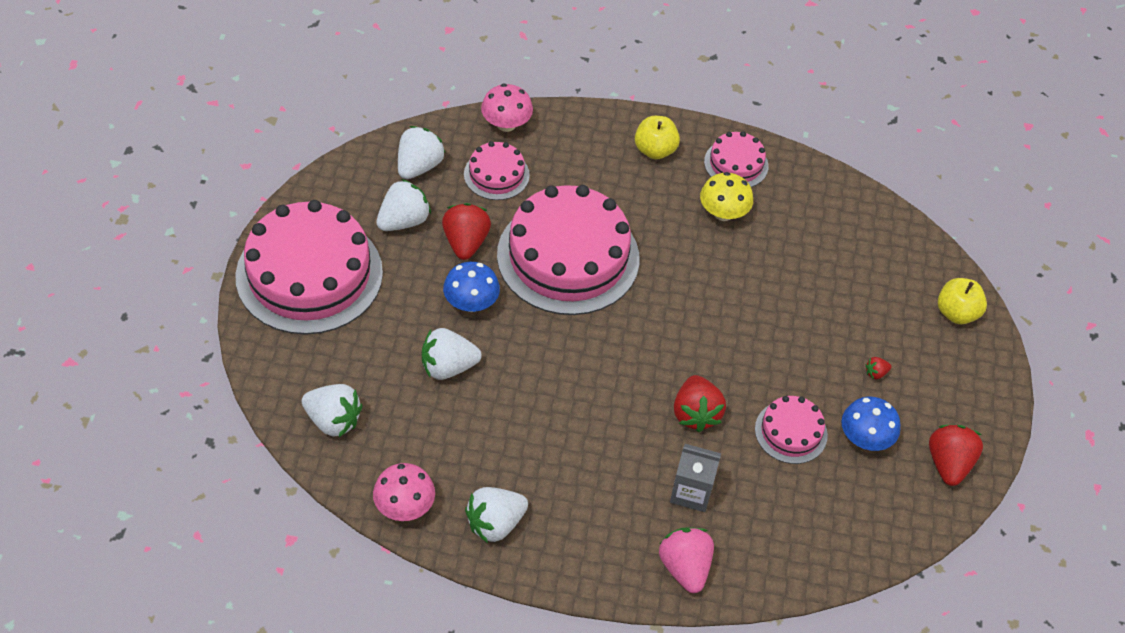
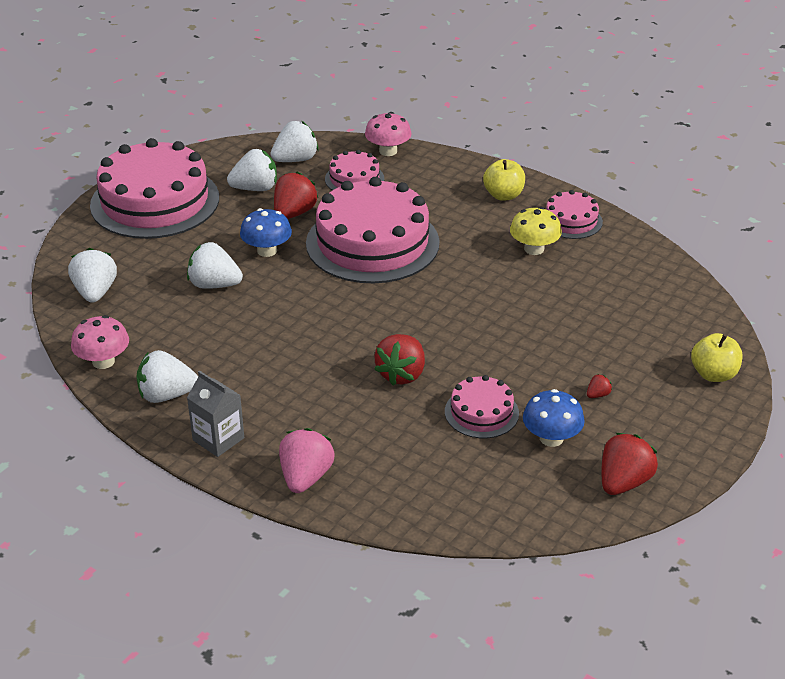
camera: 30 degrees right, 15 degrees down
white strawberry [302,384,362,437] -> white strawberry turned 150 degrees counterclockwise [68,248,117,303]
grey carton [670,444,721,512] -> grey carton moved to [187,371,244,457]
red strawberry [866,357,891,379] -> red strawberry turned 135 degrees clockwise [587,374,612,398]

